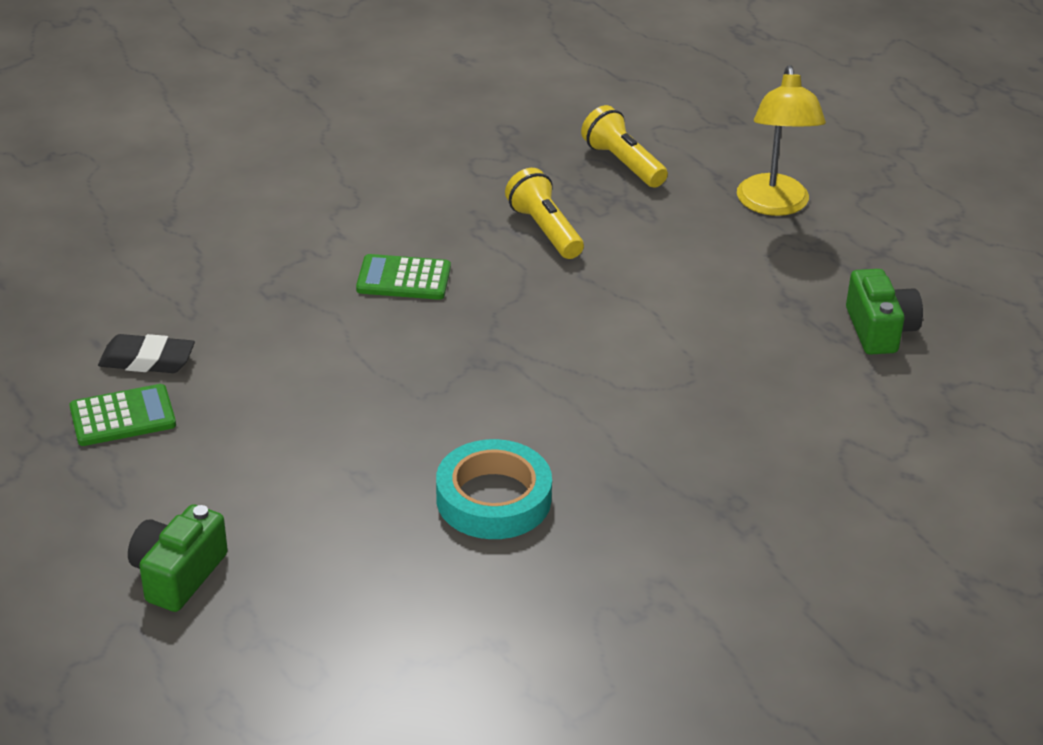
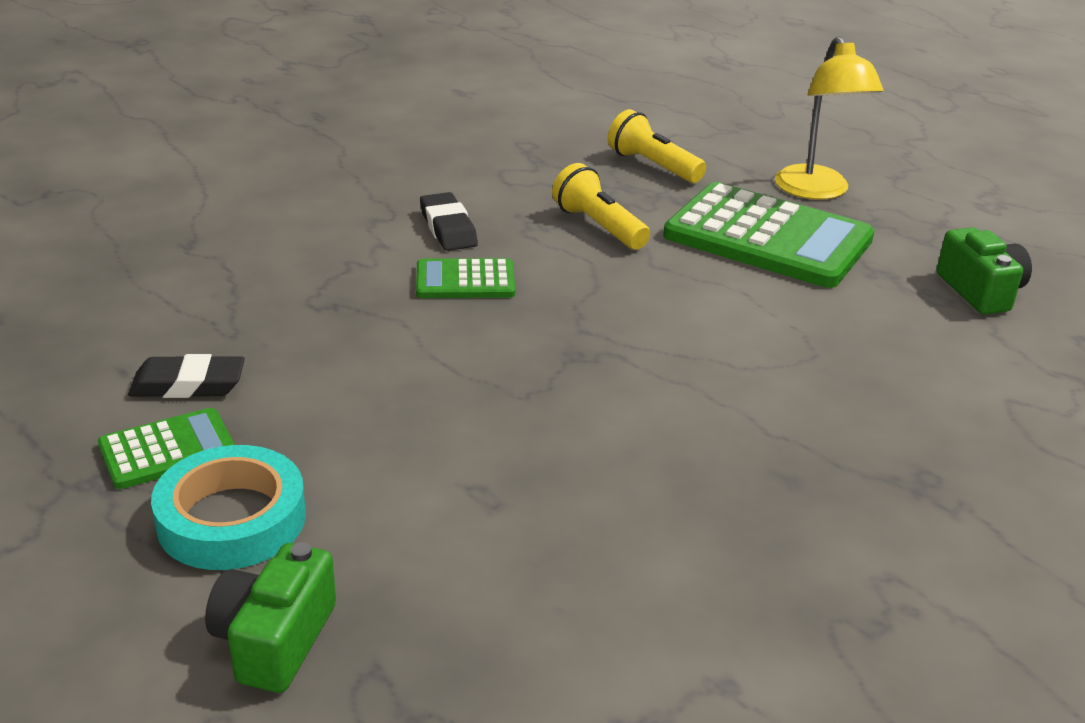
camera: 10 degrees left, 5 degrees down
turquoise tape [436,439,552,539] -> turquoise tape moved to [151,445,306,570]
none -> black eraser [420,192,478,251]
none -> green calculator [663,182,875,288]

